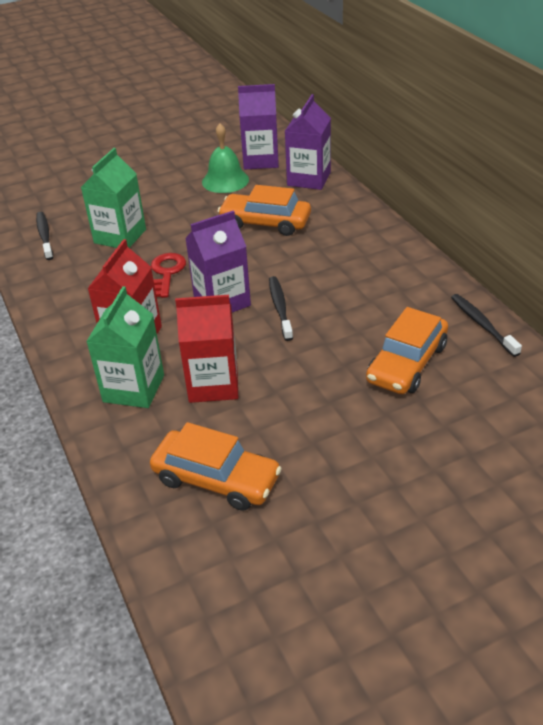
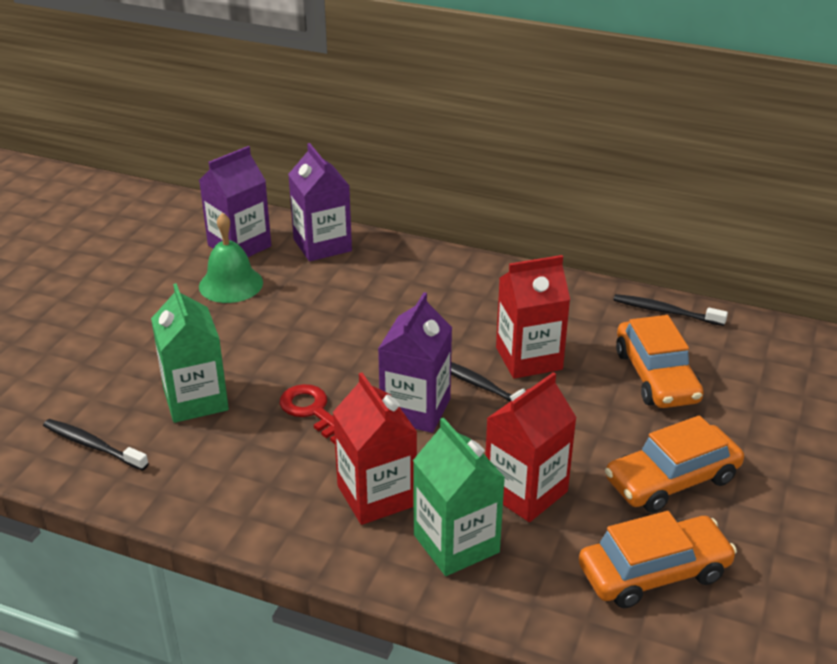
camera: 45 degrees left, 5 degrees down
orange car [218,185,311,236] -> orange car moved to [605,415,744,513]
none -> red carton [496,255,570,379]

